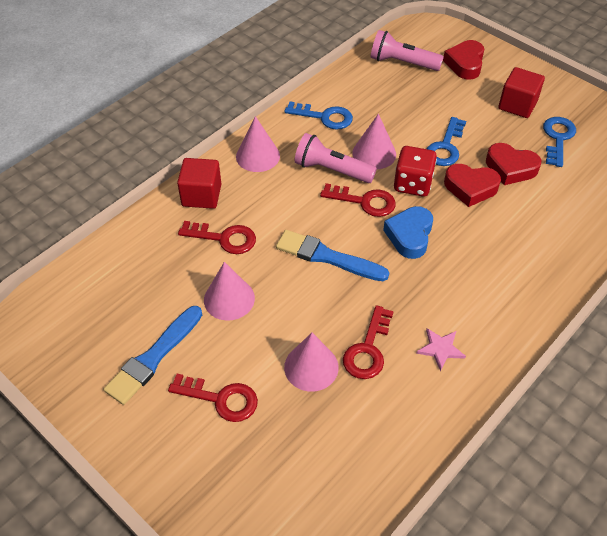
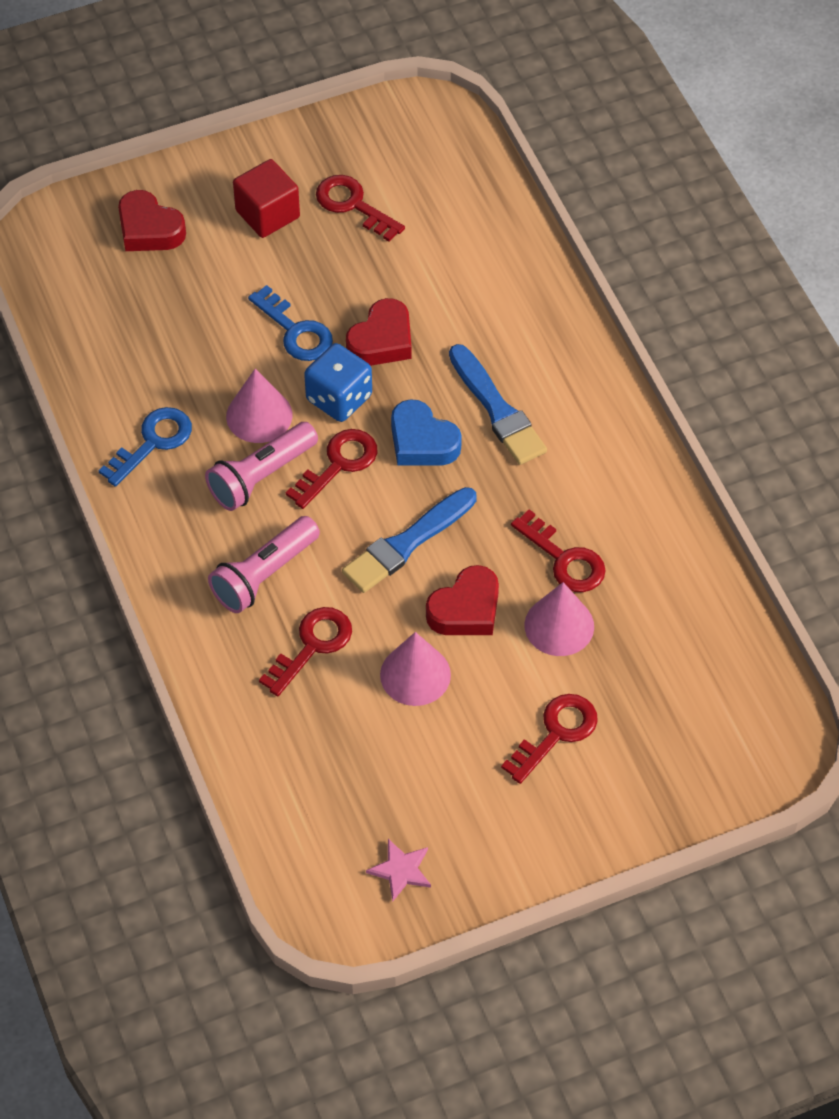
camera: 65 degrees left, 5 degrees up
blue brush [104,306,202,405] -> blue brush moved to [449,344,547,465]
red cube [177,158,221,209] -> none
pink cone [236,116,280,172] -> none
pink flashlight [370,30,444,71] -> pink flashlight moved to [208,516,320,613]
red dice [394,146,437,197] -> blue dice [304,343,372,422]
pink star [416,328,466,371] -> pink star moved to [366,839,431,901]
red heart [486,143,541,185] -> red heart moved to [426,565,499,635]
blue key [543,117,576,167] -> red key [316,175,405,242]

